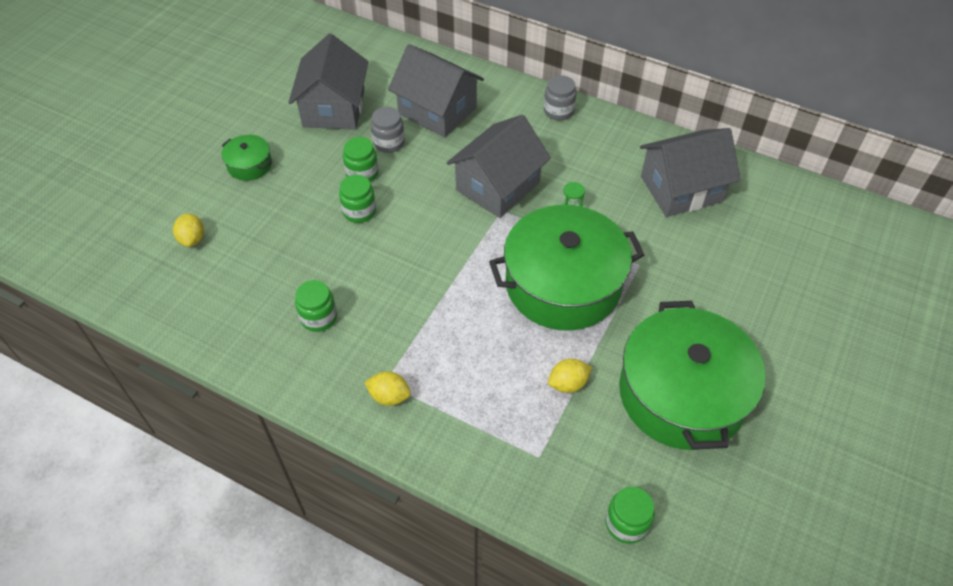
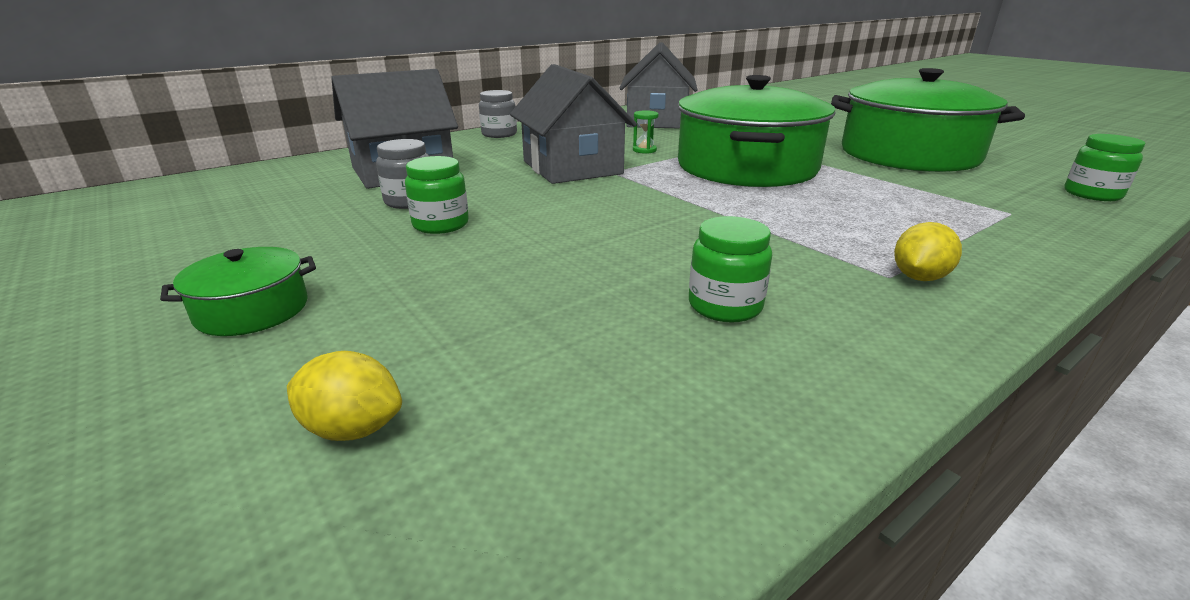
camera: 65 degrees left, 25 degrees down
grey house [288,34,368,130] -> none
green jar [339,175,376,223] -> none
yellow lemon [548,359,592,393] -> none

